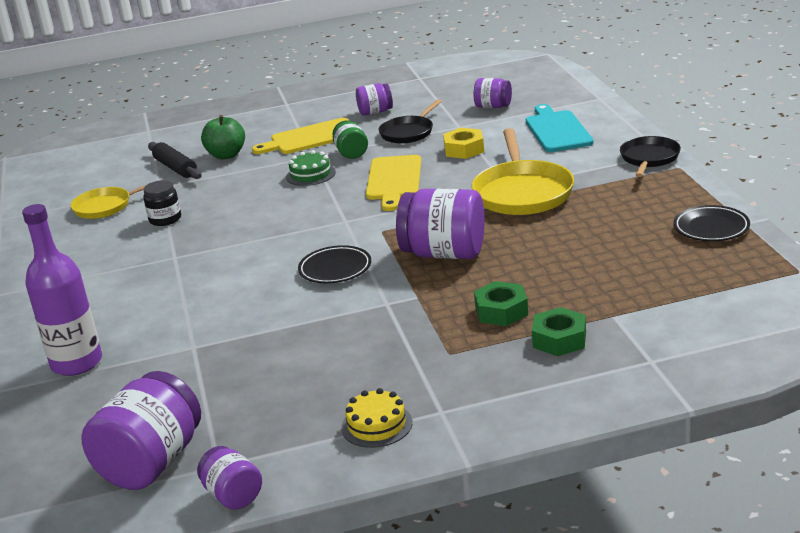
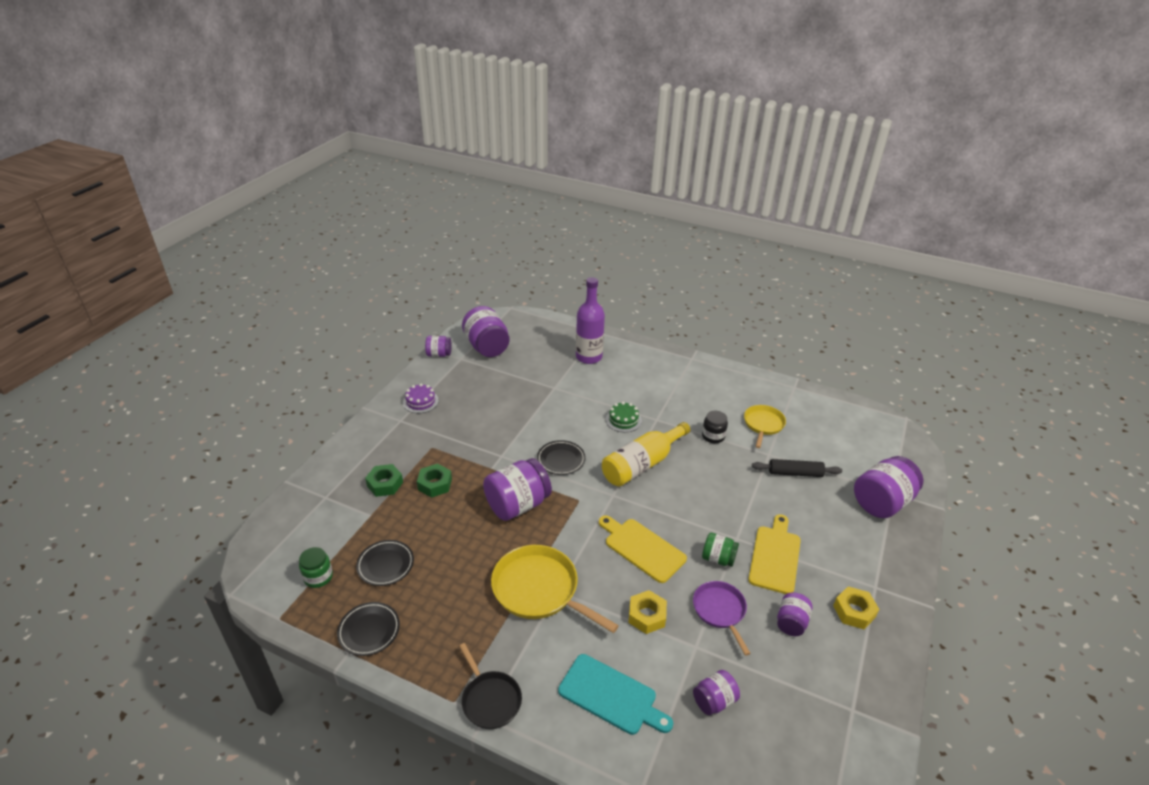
camera: 125 degrees right, 10 degrees up
green apple [201,115,245,159] -> none
green cake [286,150,336,186] -> green cake moved to [606,402,642,432]
yellow cake [341,388,413,448] -> purple cake [403,384,439,413]
black pan [378,100,442,144] -> purple pan [693,581,751,656]
none -> green jar [299,547,333,588]
none -> black plate [356,540,414,586]
none -> yellow bottle [602,422,690,487]
none -> yellow nut [833,586,880,629]
none -> purple jar [854,456,923,518]

